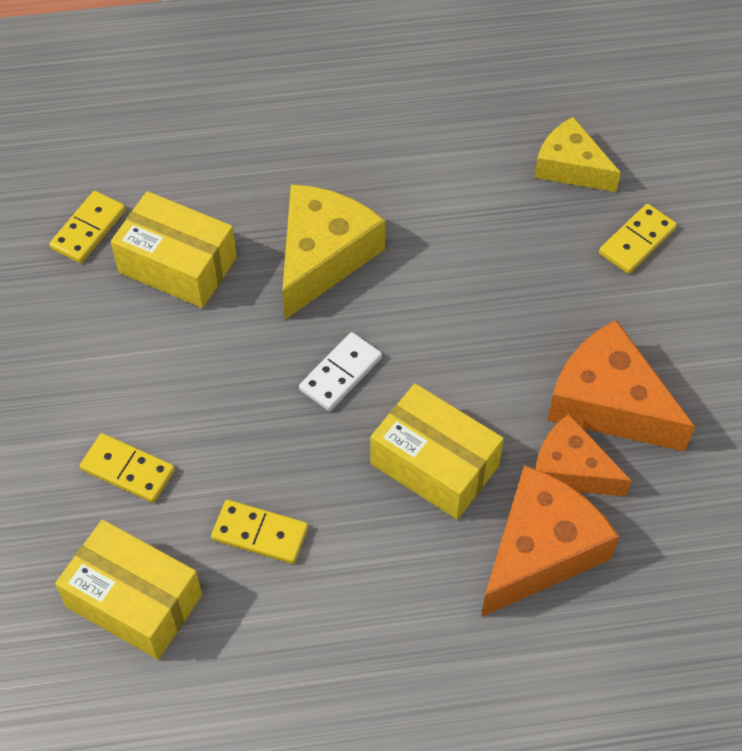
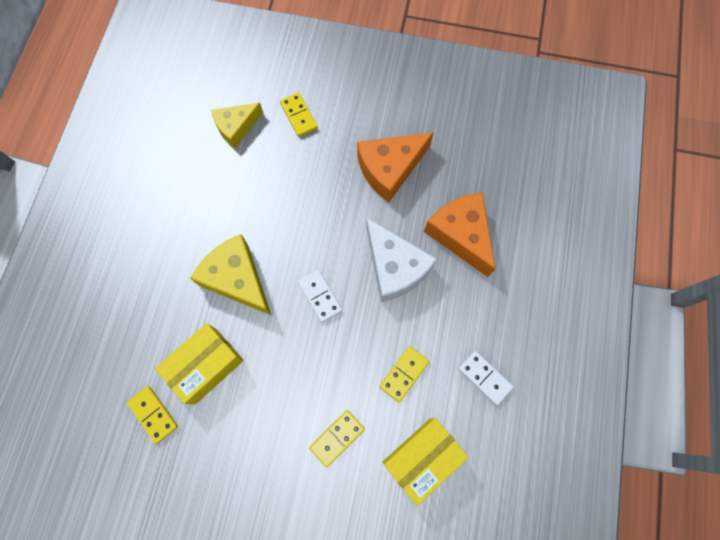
camera: 70 degrees left, 15 degrees up
yellow box [371,383,504,520] -> white cheese [366,218,437,302]
orange cheese [535,414,632,497] -> none
none -> white domino [458,351,513,405]

